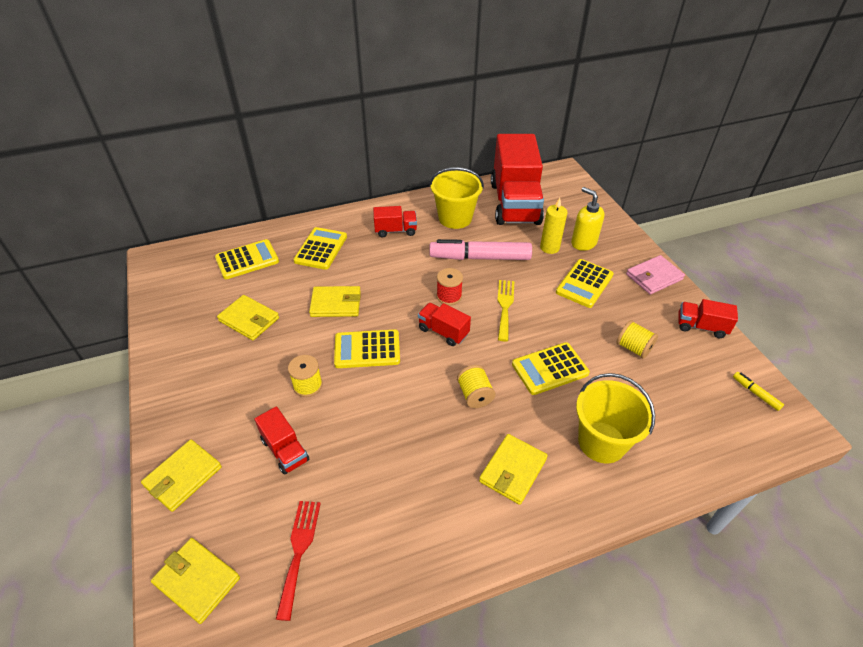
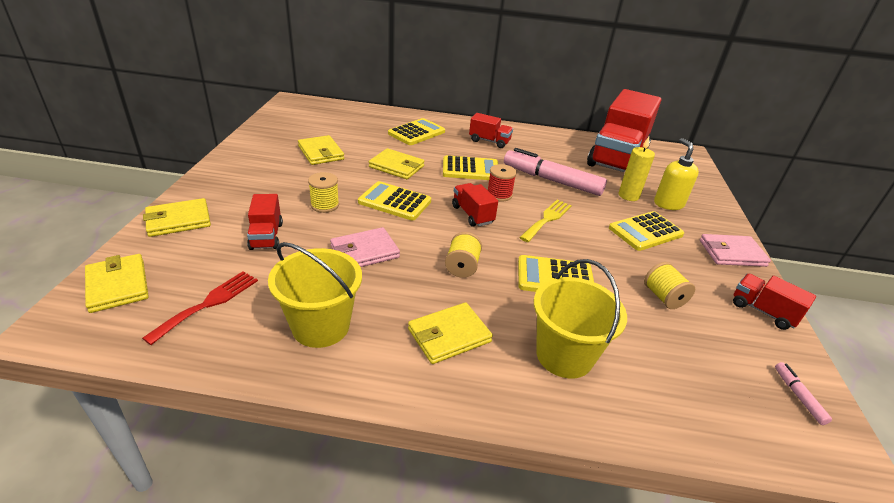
camera: 25 degrees right, 10 degrees down
yellow calculator [215,239,279,279] -> yellow calculator moved to [443,155,498,180]
yellow bucket [430,167,484,229] -> yellow bucket moved to [268,242,362,348]
yellow marker [733,372,784,411] -> pink marker [775,362,832,425]
none -> pink wallet [330,227,400,267]

